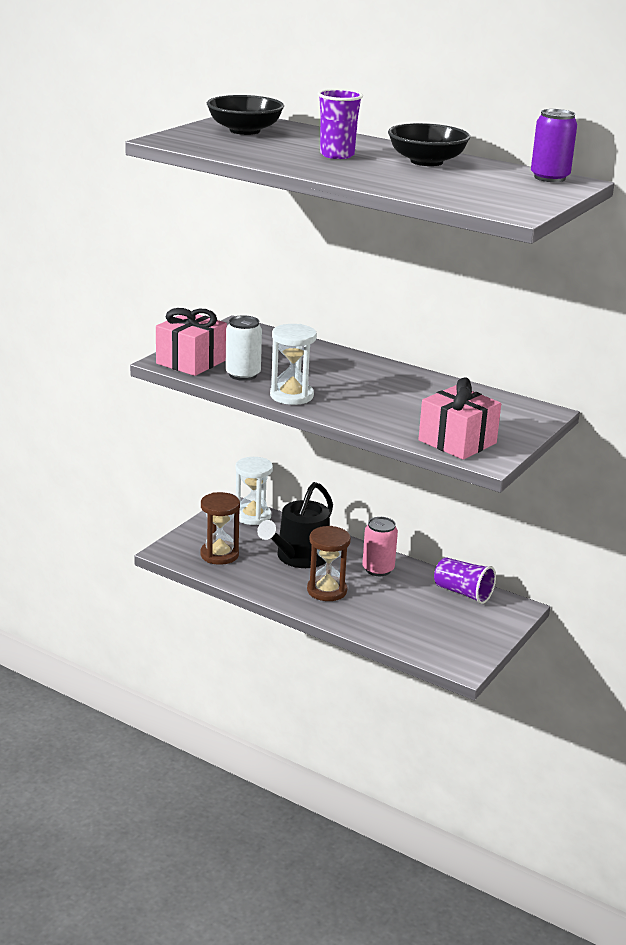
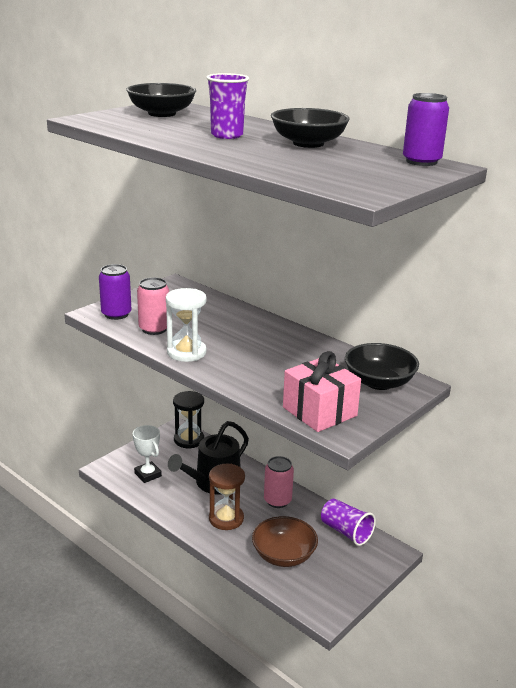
camera: 10 degrees right, 0 degrees up
pink gift [156,308,227,376] -> purple can [99,264,131,320]
brown hourglass [200,492,240,565] -> white trophy [133,425,162,483]
white can [225,315,262,381] -> pink can [137,277,169,335]
white hourglass [235,457,273,525] -> black hourglass [173,391,204,449]
none -> brown bowl [252,516,318,567]
none -> black bowl [345,343,419,390]

